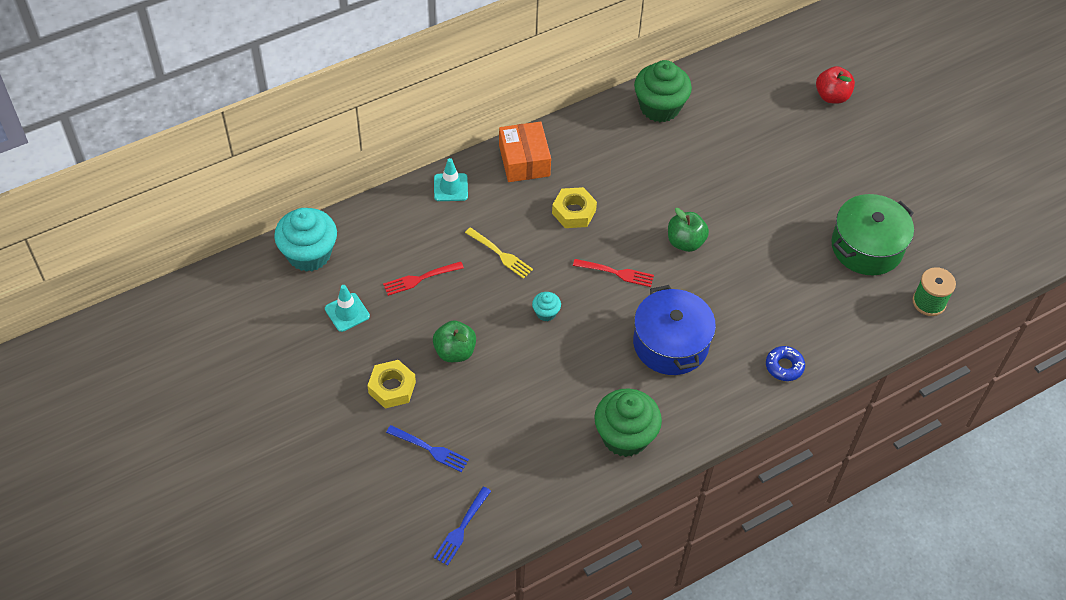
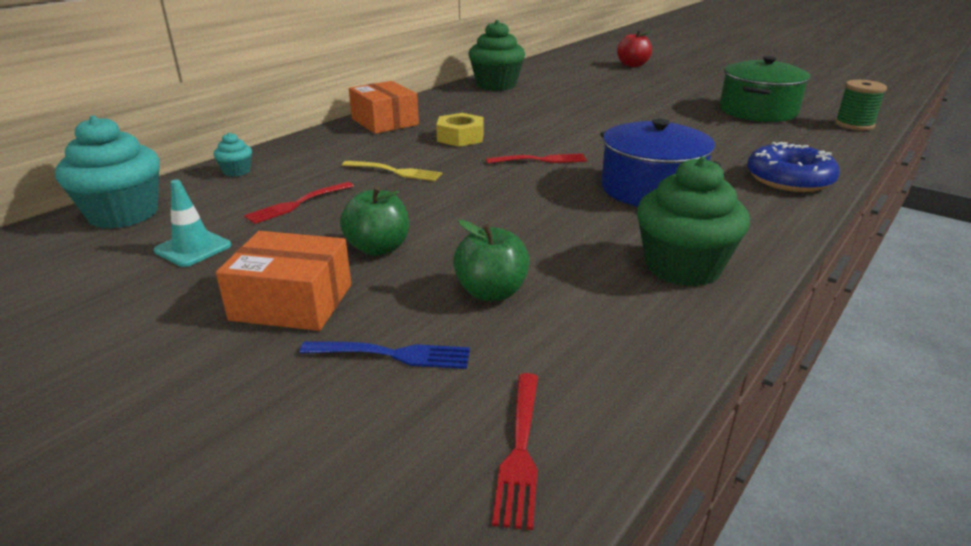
camera: 20 degrees left, 25 degrees down
yellow nut [367,360,416,408] -> orange box [216,231,351,331]
blue fork [433,487,491,566] -> red fork [492,373,538,530]
turquoise traffic cone [434,158,468,201] -> none
turquoise cupcake [532,292,561,321] -> turquoise cupcake moved to [214,133,252,177]
green apple [668,208,709,252] -> green apple moved to [453,220,530,301]
blue donut [766,346,805,381] -> blue donut [747,142,840,192], size x1.70

